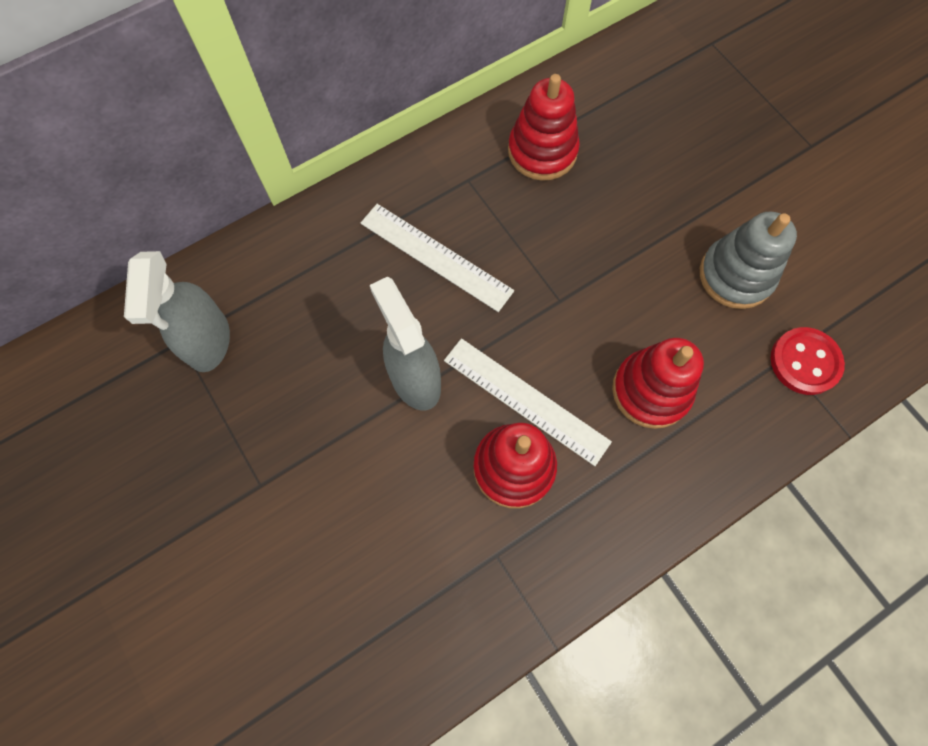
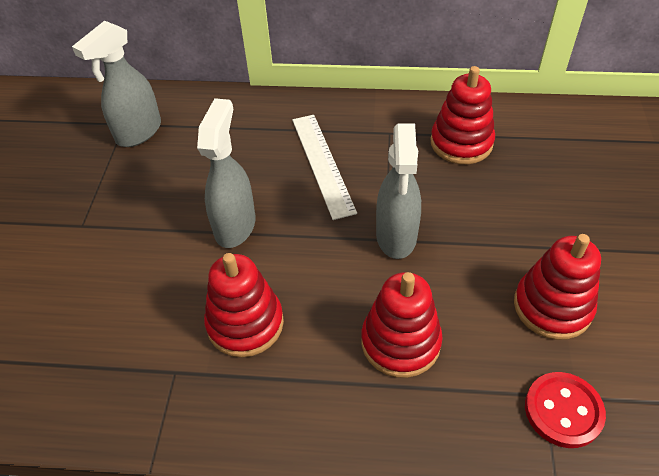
camera: 40 degrees right, 20 degrees down
white ruler [444,338,612,466] -> none
grey stacking toy [700,211,797,309] -> red stacking toy [514,234,601,340]
none -> grey spray bottle [376,123,421,259]

